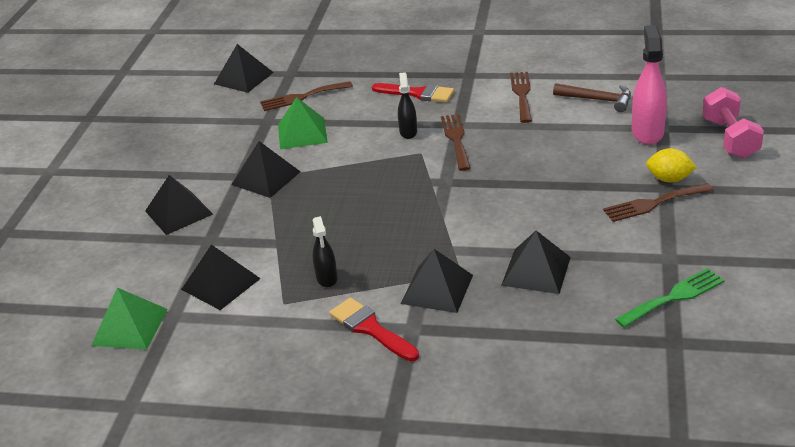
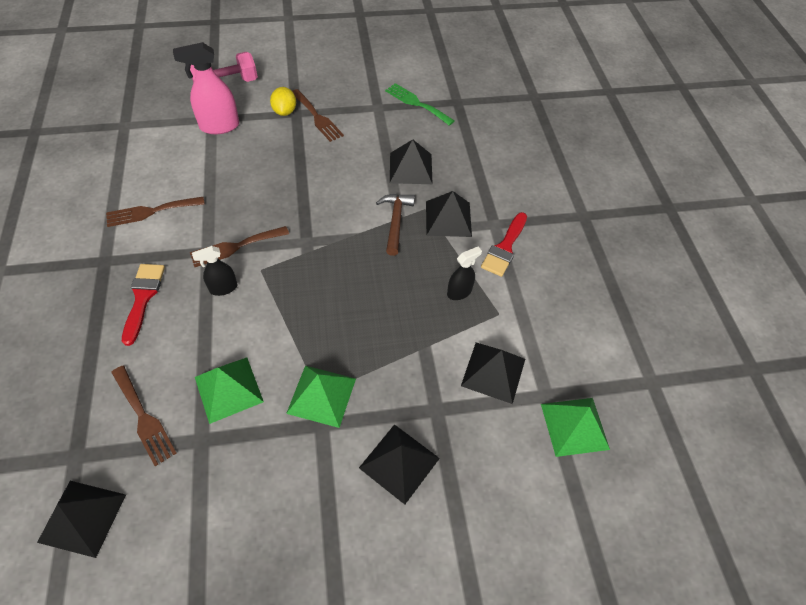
camera: 115 degrees left, 20 degrees up
black pyramid [231,141,301,198] -> green pyramid [286,366,356,428]
brown hammer [553,83,631,112] -> brown hammer moved to [376,194,415,256]

